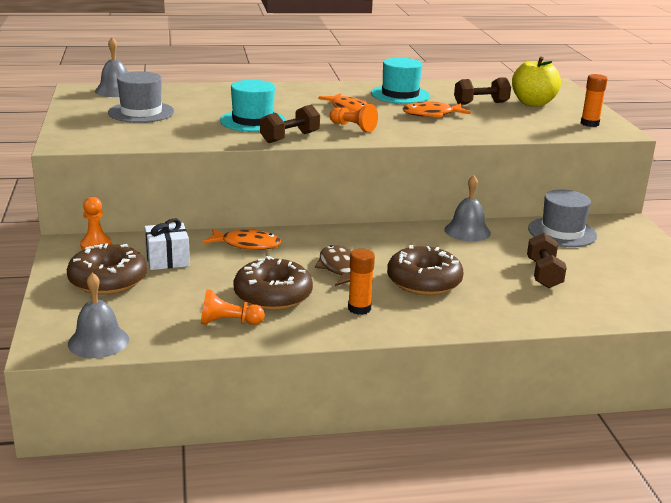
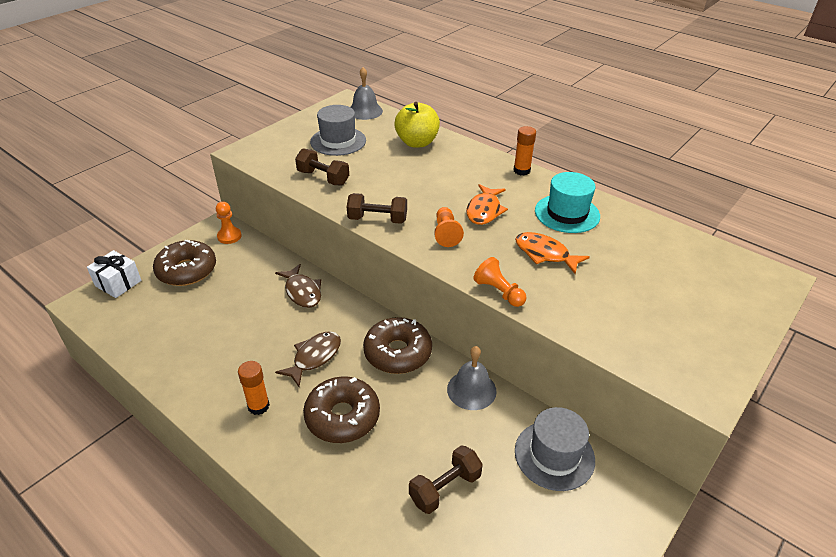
camera: 50 degrees right, 15 degrees up
grey bell [68,273,129,358] -> none
white gift [144,218,190,270] -> white gift moved to [87,250,142,298]
orange pawn [201,289,265,325] -> orange pawn moved to [473,257,527,307]
orange fish [203,228,281,250] -> brown fish [275,264,321,308]
turquoise hat [220,80,286,132] -> none
brown donut [234,256,313,310] -> brown donut moved to [363,317,432,374]
brown dumbbell [454,77,511,105] -> brown dumbbell moved to [295,148,349,186]
yellow apple [512,56,561,107] -> yellow apple moved to [394,102,440,148]
orange glue stick [581,74,607,127] -> orange glue stick moved to [513,126,536,175]

